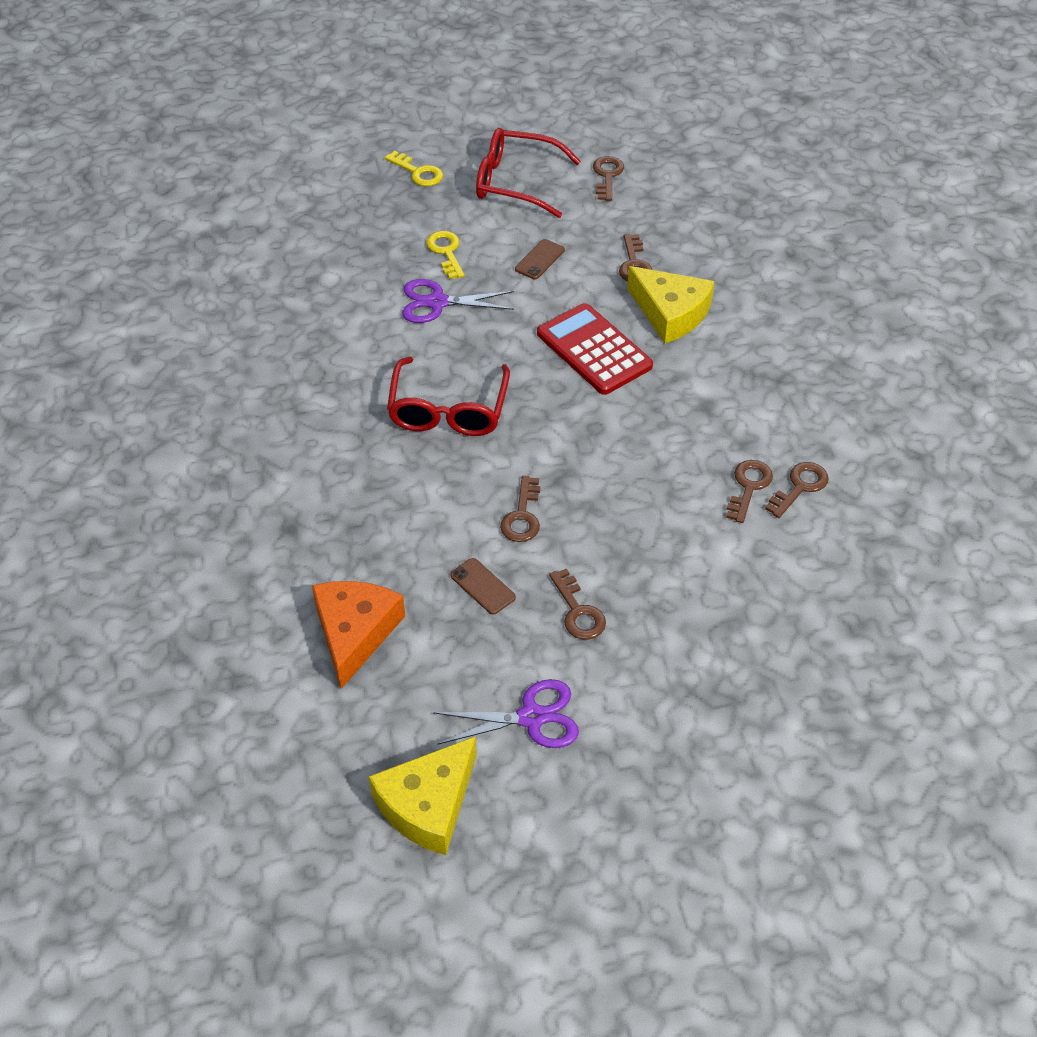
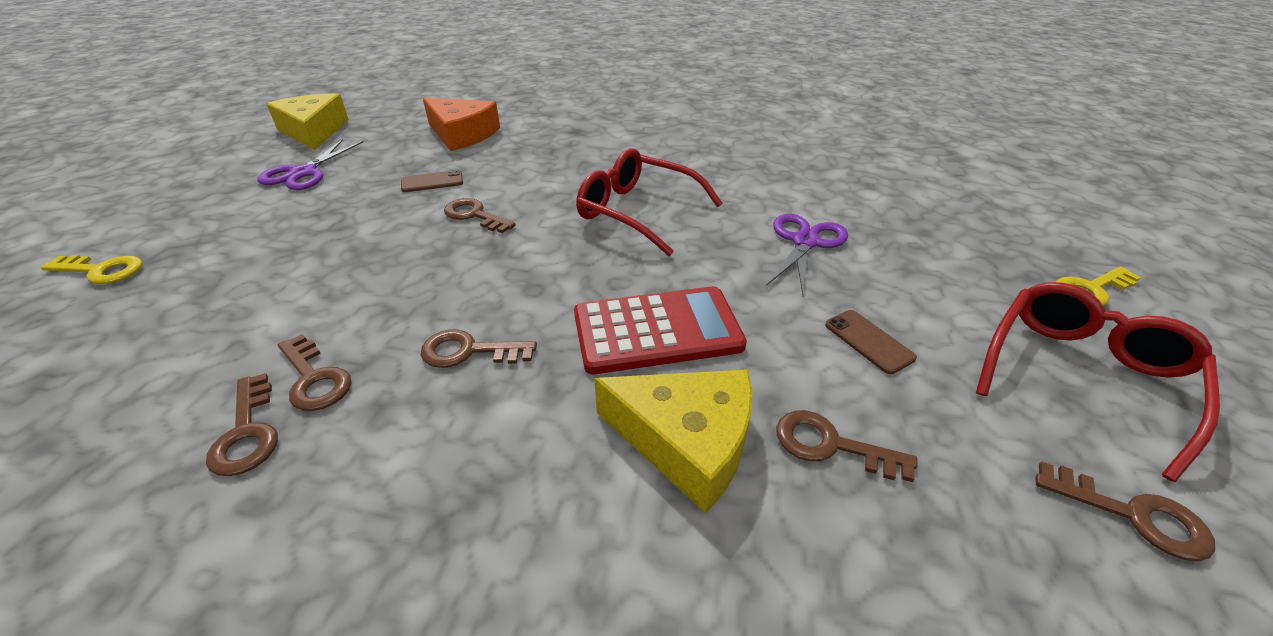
camera: 115 degrees right, 10 degrees down
yellow key [426,231,465,279] -> yellow key moved to [40,255,142,284]
brown key [549,569,606,640] -> brown key moved to [421,329,537,368]
yellow cheese [627,266,715,344] -> yellow cheese turned 135 degrees counterclockwise [594,370,752,513]

